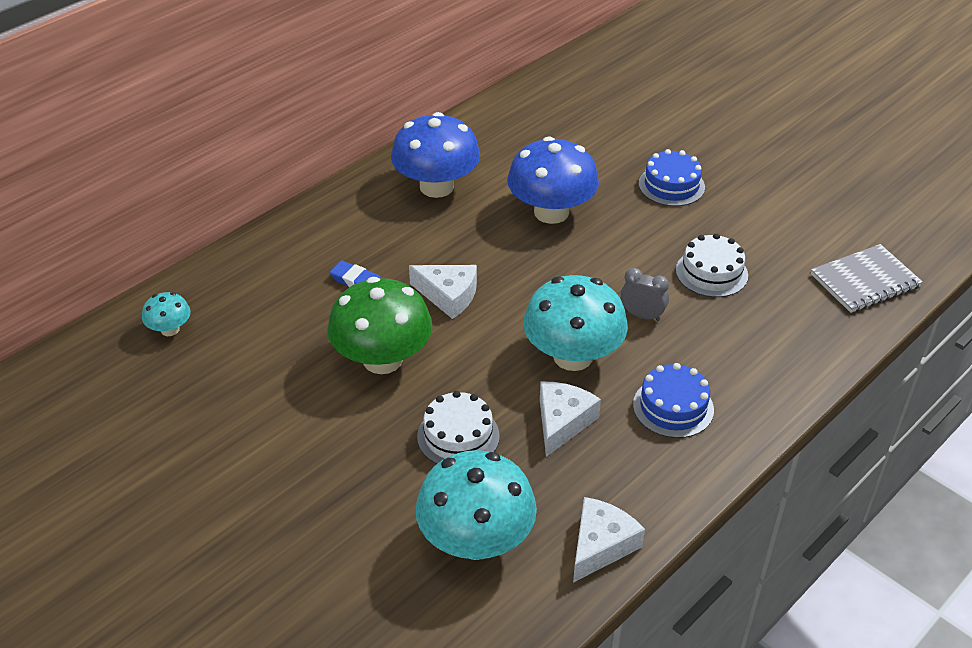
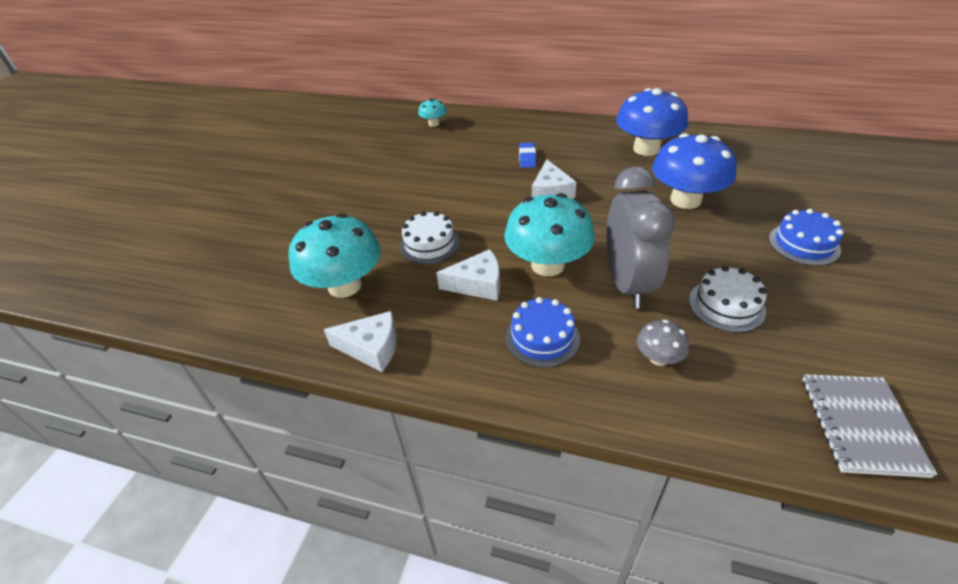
camera: 65 degrees right, 0 degrees up
green mushroom [327,277,433,374] -> none
grey clock [621,268,669,321] -> grey clock [607,167,675,309], size x2.23
grey notebook [811,244,923,313] -> grey notebook turned 60 degrees clockwise [803,374,938,478]
none -> grey mushroom [637,320,689,366]

